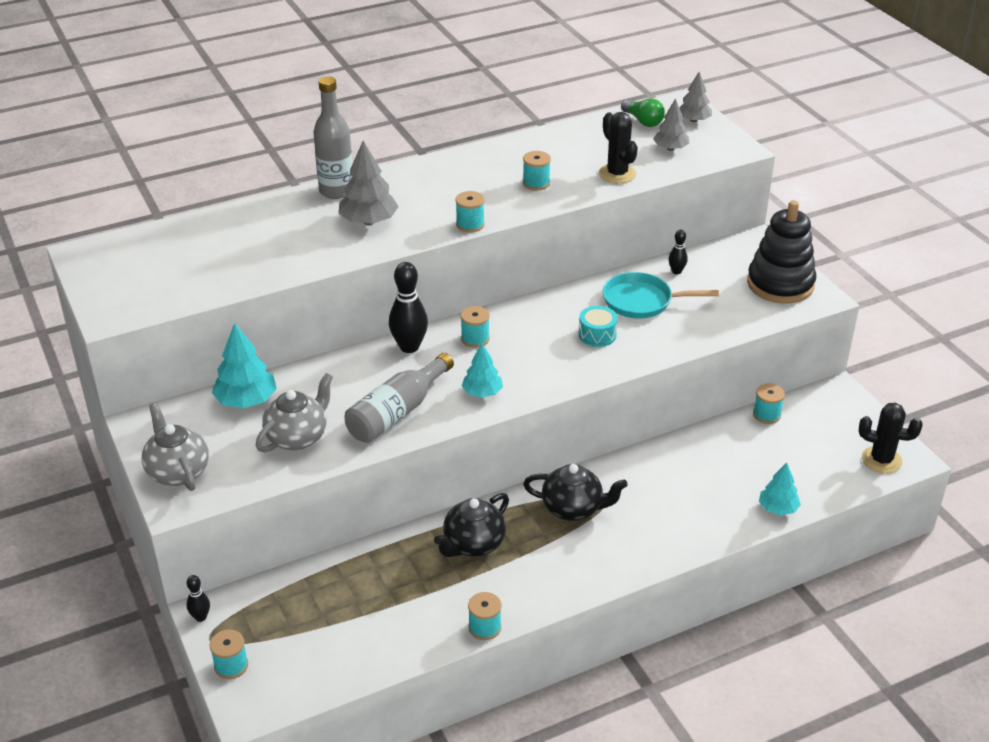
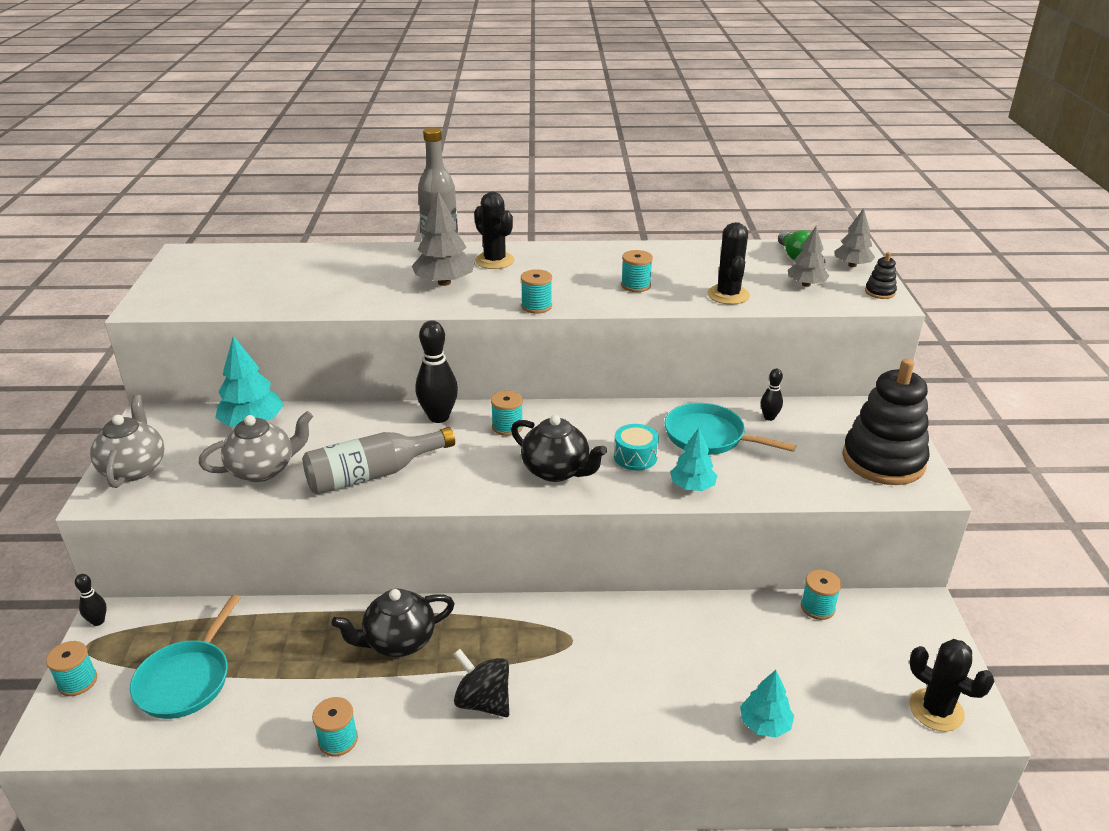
camera: 25 degrees right, 5 degrees down
turquoise tree [462,343,503,398] -> turquoise tree moved to [670,428,717,491]
black teapot [523,464,628,521] -> black teapot moved to [511,415,607,482]
none -> turquoise pan [130,595,241,719]
none -> black spinning top [453,649,509,717]
none -> black cactus [474,192,514,269]
none -> black stacking toy [865,252,897,299]

